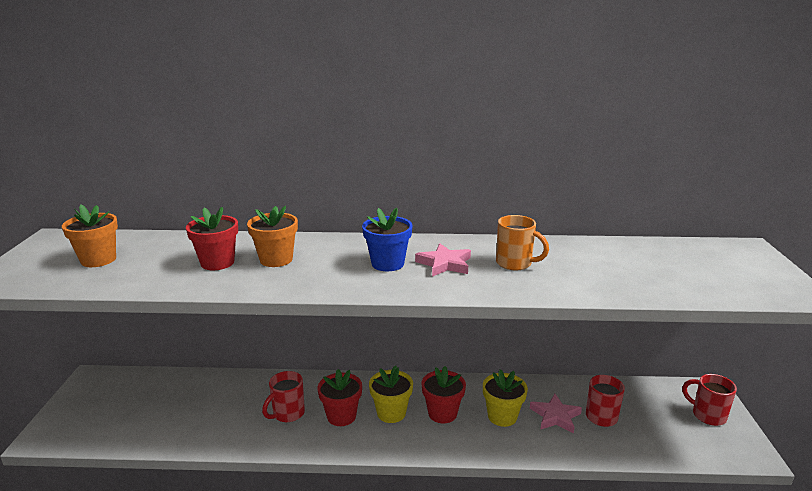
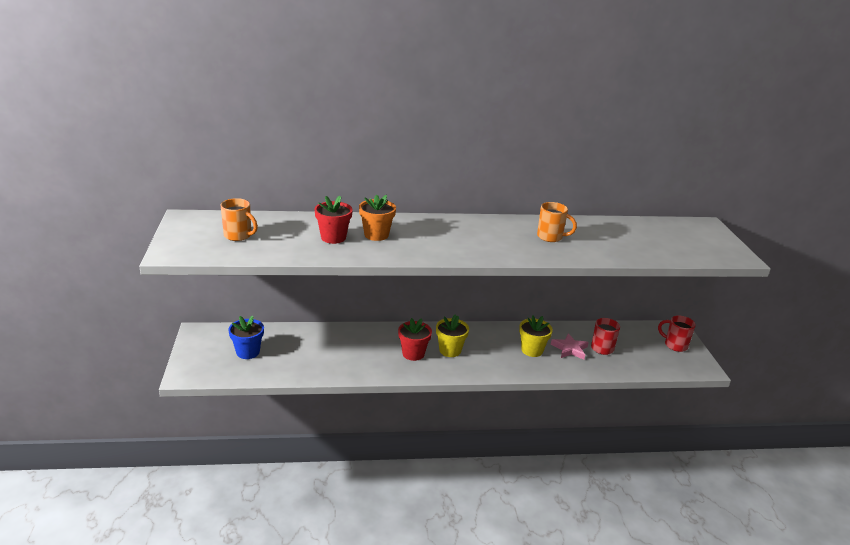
camera: 10 degrees left, 5 degrees up
orange flower pot [62,205,118,267] -> orange mug [221,198,258,241]
red mug [262,371,305,422] -> none
blue flower pot [362,208,413,271] -> blue flower pot moved to [228,316,264,359]
pink star [415,243,471,277] -> none
red flower pot [422,366,466,423] -> none

